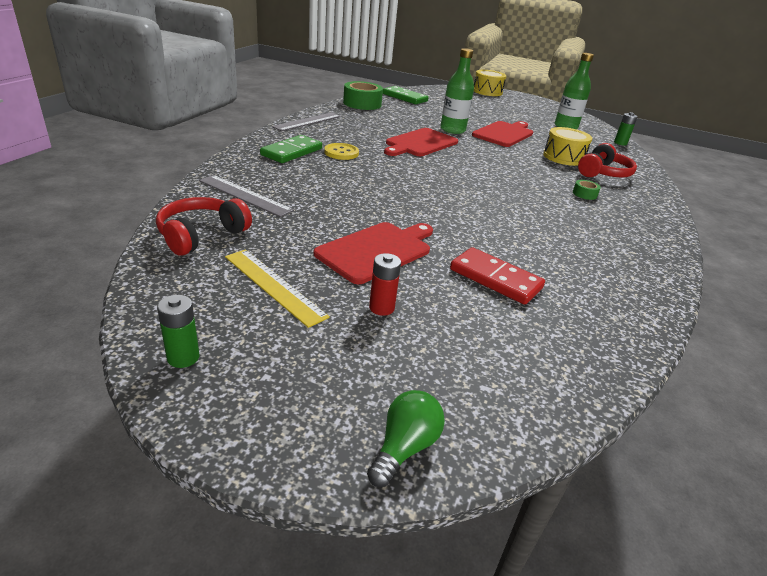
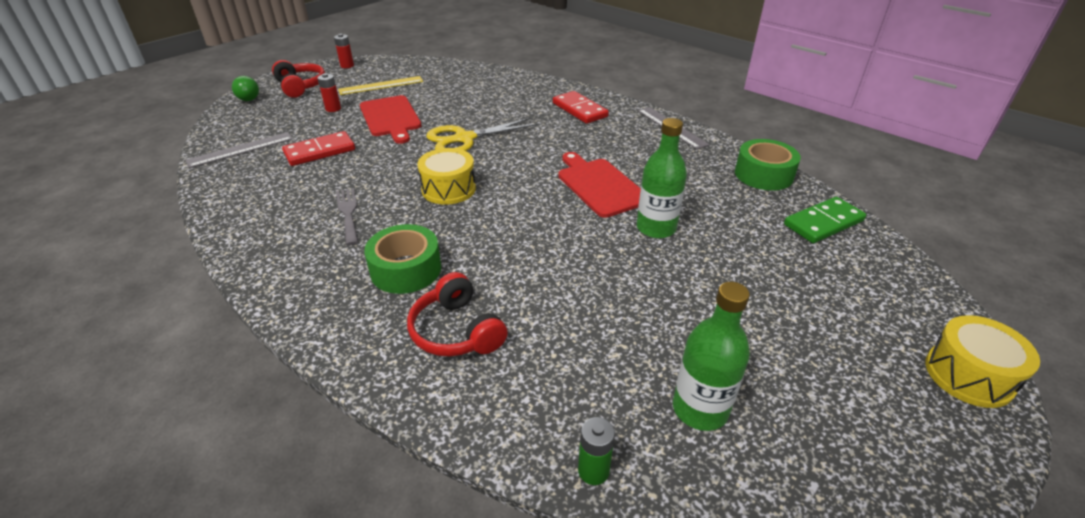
camera: 115 degrees right, 5 degrees up
red headphones [156,197,252,256] -> red headphones moved to [272,60,325,98]
green battery [157,295,199,368] -> red battery [334,34,354,68]
grey ruler [199,175,294,217] -> grey ruler moved to [185,132,293,168]
green domino [260,135,322,163] -> red domino [553,91,609,124]
yellow button [324,143,359,160] -> none
red cutting board [472,121,533,147] -> none
yellow drum [543,127,593,166] -> yellow drum moved to [417,148,476,205]
green tape [573,180,601,200] -> green tape [364,224,441,294], size x2.15
none -> grey fork [336,188,358,245]
none -> yellow scissors [426,118,538,151]

